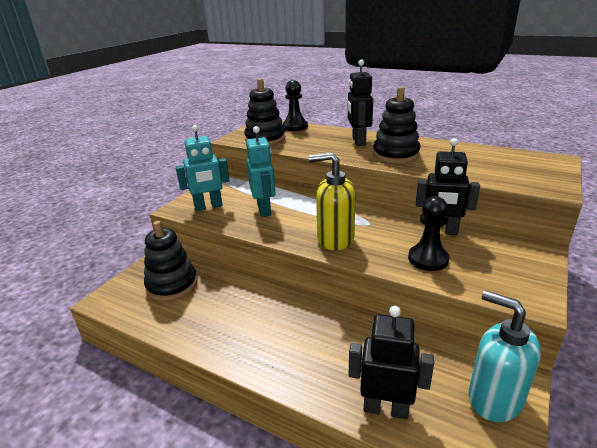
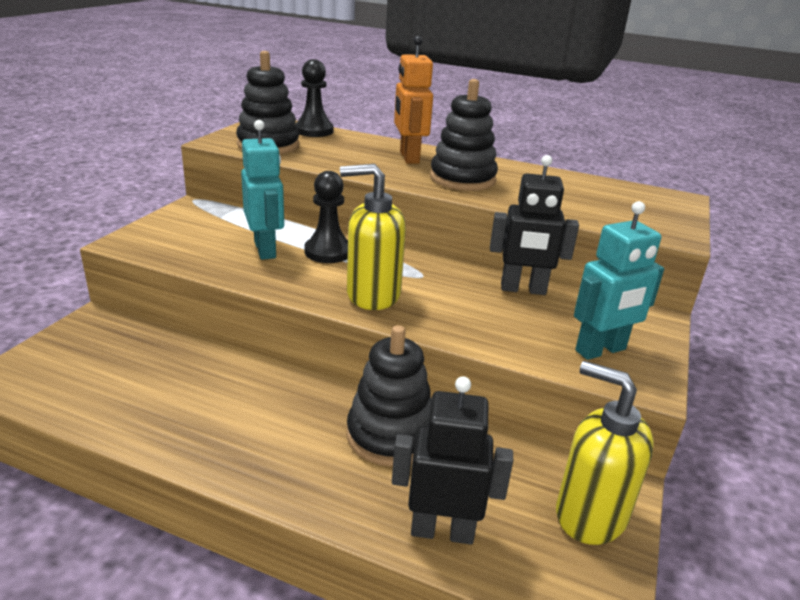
camera: 10 degrees left, 0 degrees up
black stacking toy [144,221,198,301] -> black stacking toy moved to [347,325,432,467]
turquoise robot [176,125,230,211] -> turquoise robot moved to [574,201,664,360]
black robot [348,60,373,146] -> orange robot [394,36,433,164]
black pawn [408,196,449,271] -> black pawn moved to [305,171,348,263]
turquoise soap dispenser [468,290,541,422] -> yellow soap dispenser [556,361,654,545]

